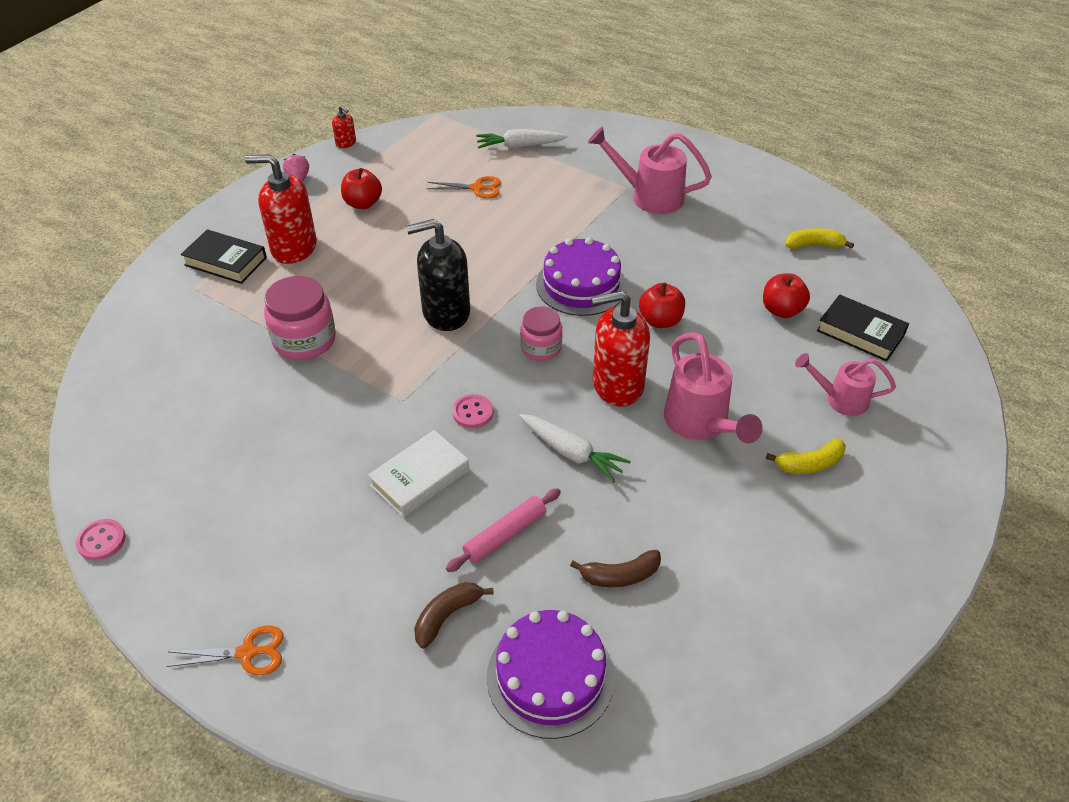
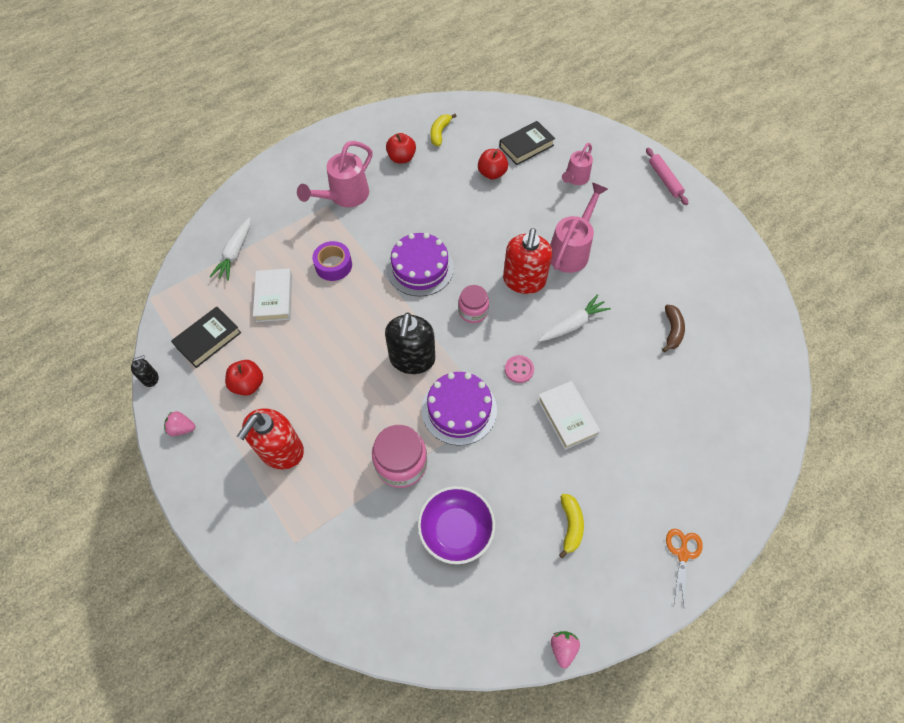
camera: 70 degrees left, 15 degrees up
pink button [76,519,125,561] -> pink strawberry [551,631,580,668]
black book [181,229,267,284] -> black book moved to [171,307,241,368]
red soap dispenser [332,105,356,148] -> black soap dispenser [131,355,159,387]
brown banana [414,582,494,649] -> none
orange scissors [426,176,501,198] -> white book [253,269,292,322]
pink rolling pin [446,488,561,572] -> pink rolling pin moved to [646,148,688,205]
purple cake [487,610,615,739] -> purple cake moved to [422,372,497,445]
red apple [639,283,685,328] -> red apple moved to [386,133,416,163]
pink watering can [664,332,763,443] -> pink watering can turned 60 degrees counterclockwise [550,182,608,273]
yellow banana [766,438,846,474] -> yellow banana moved to [559,494,584,558]
none -> purple tape [312,241,352,281]
none -> purple bowl [418,486,495,564]

